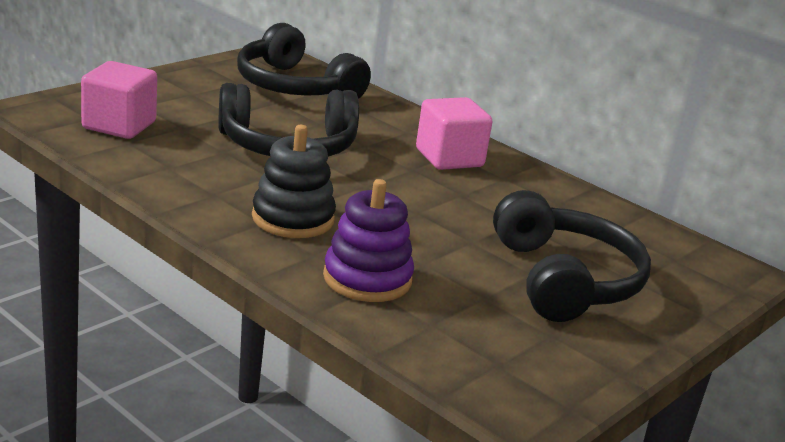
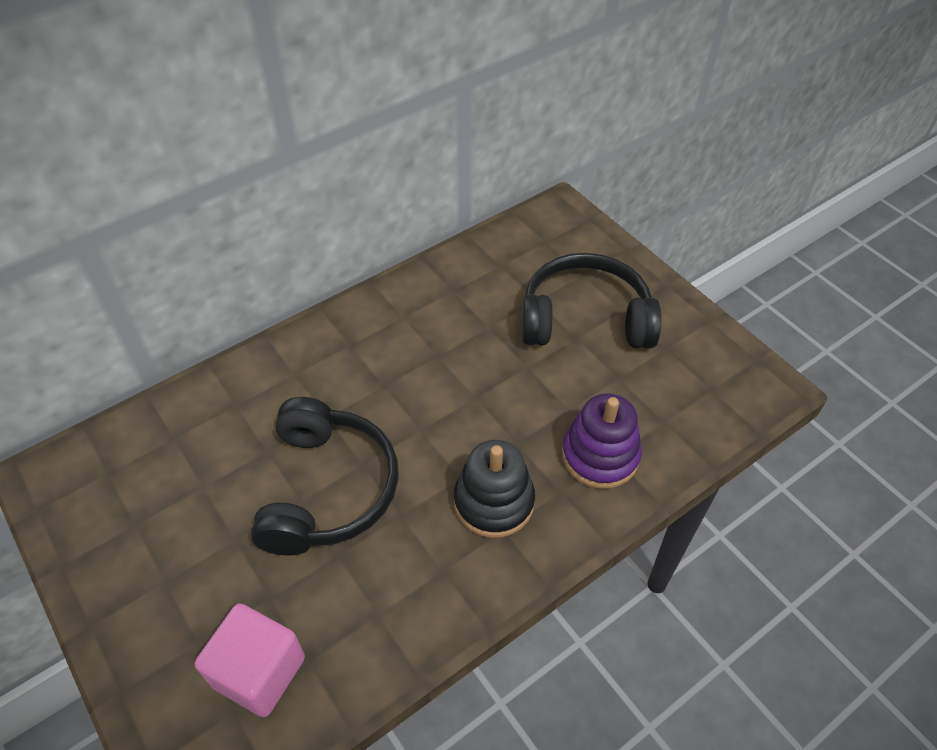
camera: 75 degrees left, 25 degrees up
black headphones [237,23,371,99] -> none
pink cube [416,97,492,170] -> none

